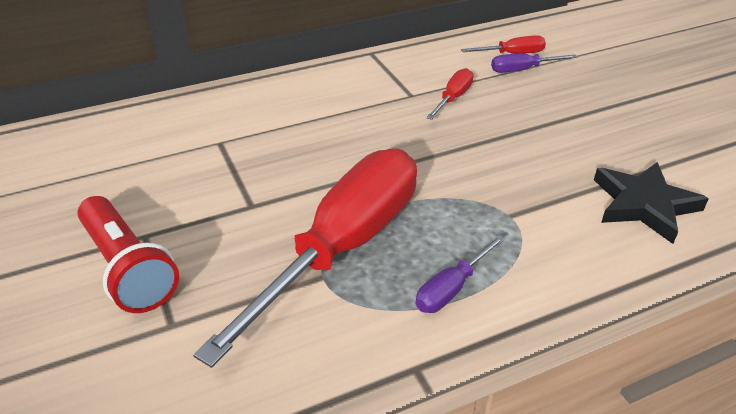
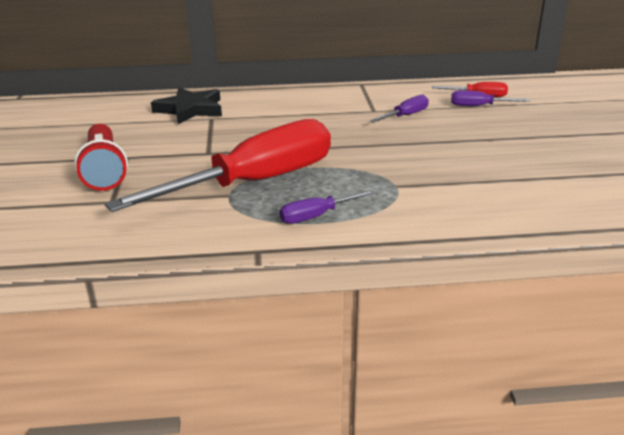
camera: 20 degrees right, 10 degrees down
red screwdriver [426,68,474,120] -> purple screwdriver [370,95,429,122]
black star [594,162,709,244] -> black star moved to [151,87,222,124]

